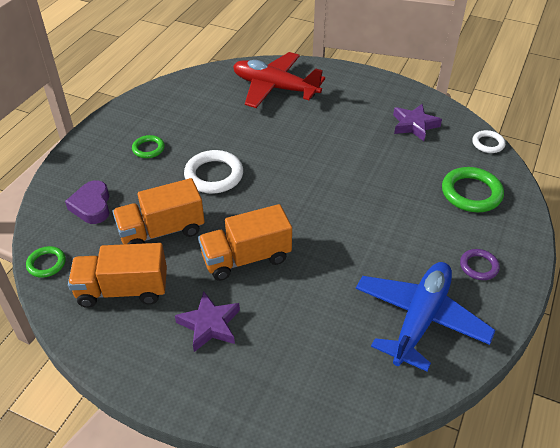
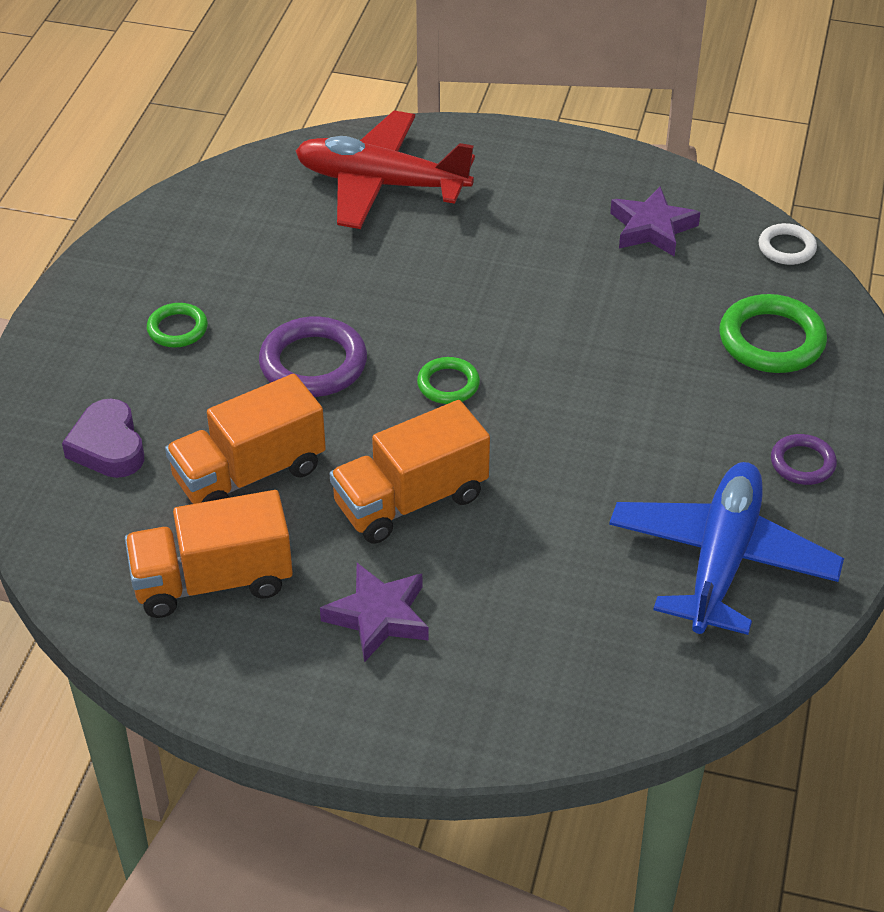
camera: 10 degrees left, 0 degrees up
green ring [26,246,66,278] -> green ring moved to [417,357,480,404]
white ring [184,150,243,193] -> purple ring [259,316,367,397]

